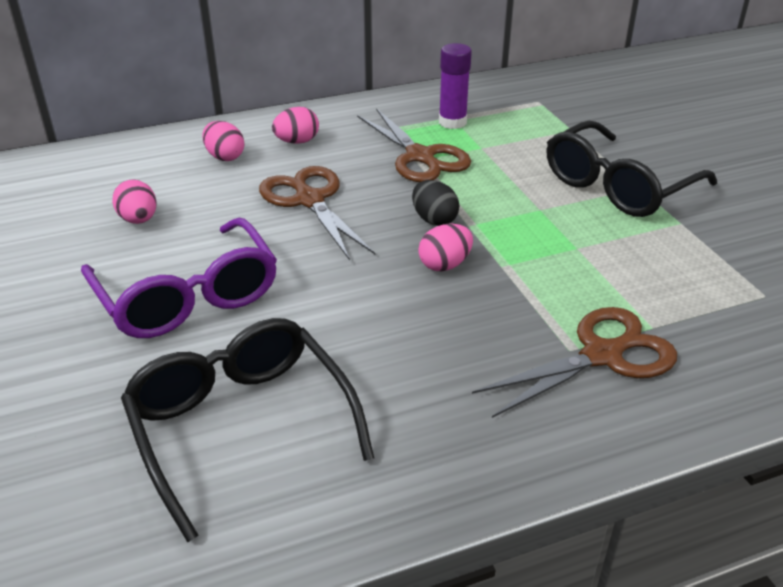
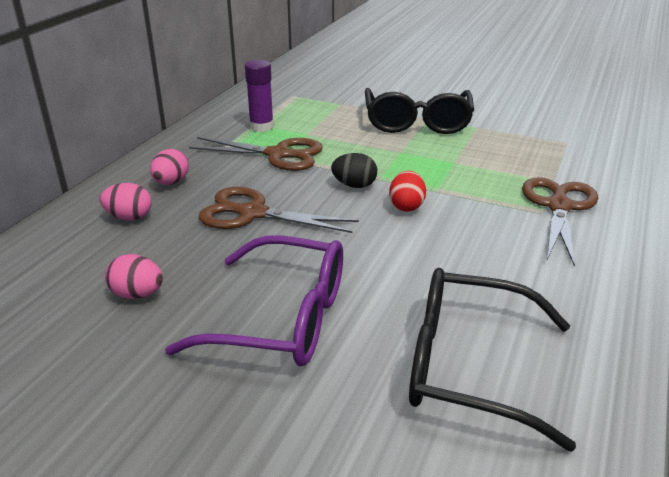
camera: 45 degrees left, 5 degrees down
pink egg [418,224,473,271] -> red egg [389,171,426,212]

